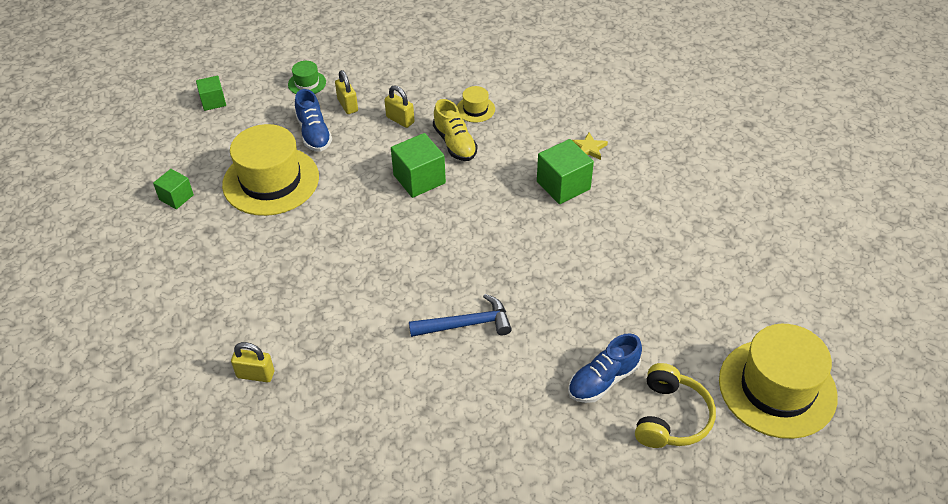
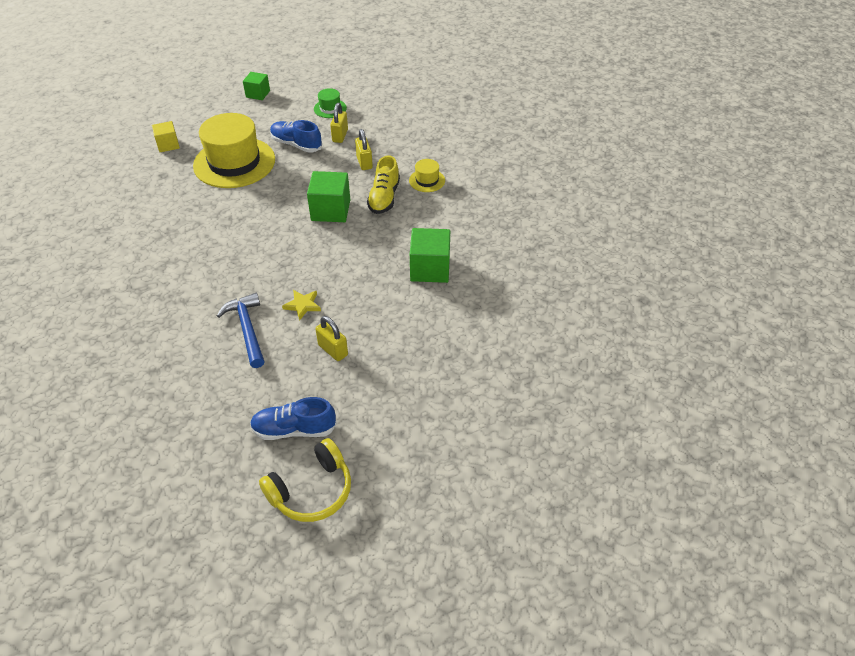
camera: 35 degrees right, 0 degrees up
green cube [153,169,194,209] -> yellow cube [152,121,180,152]
yellow padlock [231,342,274,382] -> yellow padlock moved to [316,316,348,361]
blue shoe [295,89,332,152] -> blue shoe turned 105 degrees clockwise [270,120,322,153]
blue hammer [409,294,512,337] -> blue hammer turned 135 degrees counterclockwise [217,293,265,368]
yellow star [572,133,608,160] -> yellow star moved to [282,290,321,321]
yellow hat [719,324,838,439] -> none

